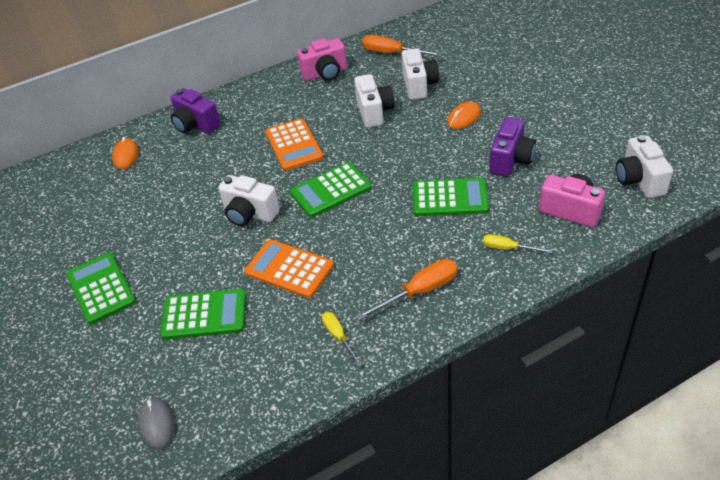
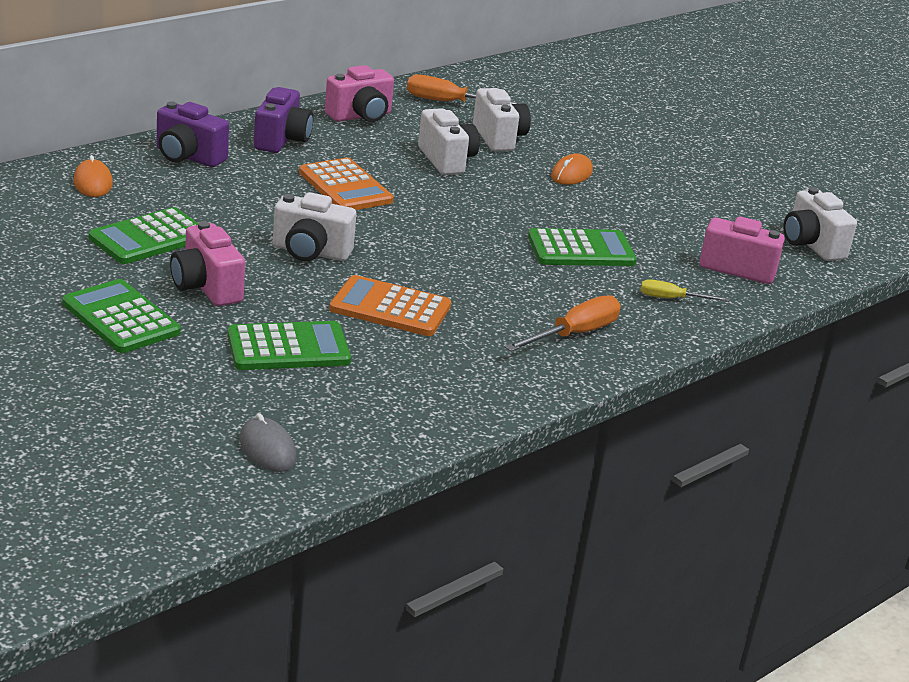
camera: 20 degrees left, 15 degrees down
green calculator [290,162,371,218] -> green calculator moved to [89,207,198,264]
yellow screwdriver [322,312,363,367] -> none
purple camera [489,117,536,177] -> purple camera moved to [254,87,313,153]
none -> pink camera [170,221,245,306]

